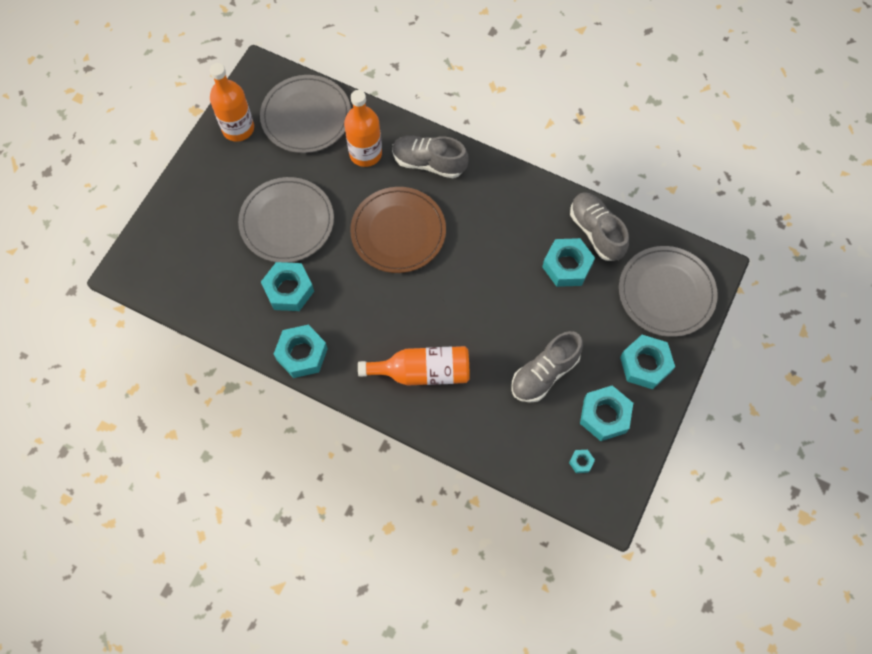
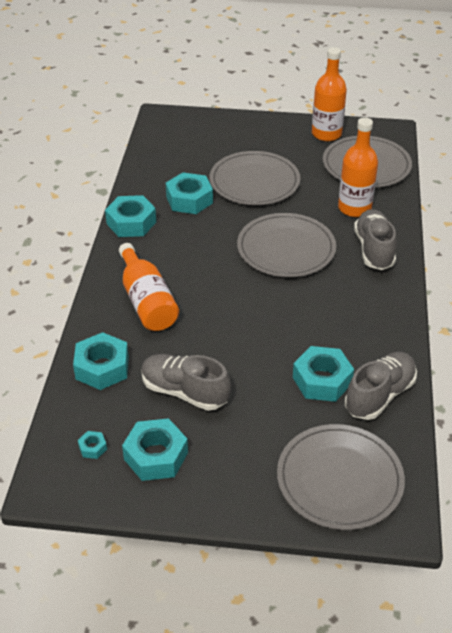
camera: 70 degrees right, 25 degrees down
brown plate [350,187,446,273] -> grey plate [237,213,336,277]
turquoise nut [620,335,675,389] -> turquoise nut moved to [73,332,129,390]

